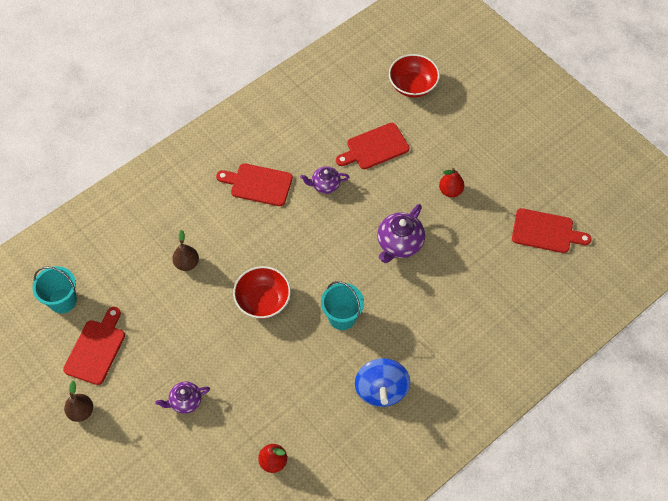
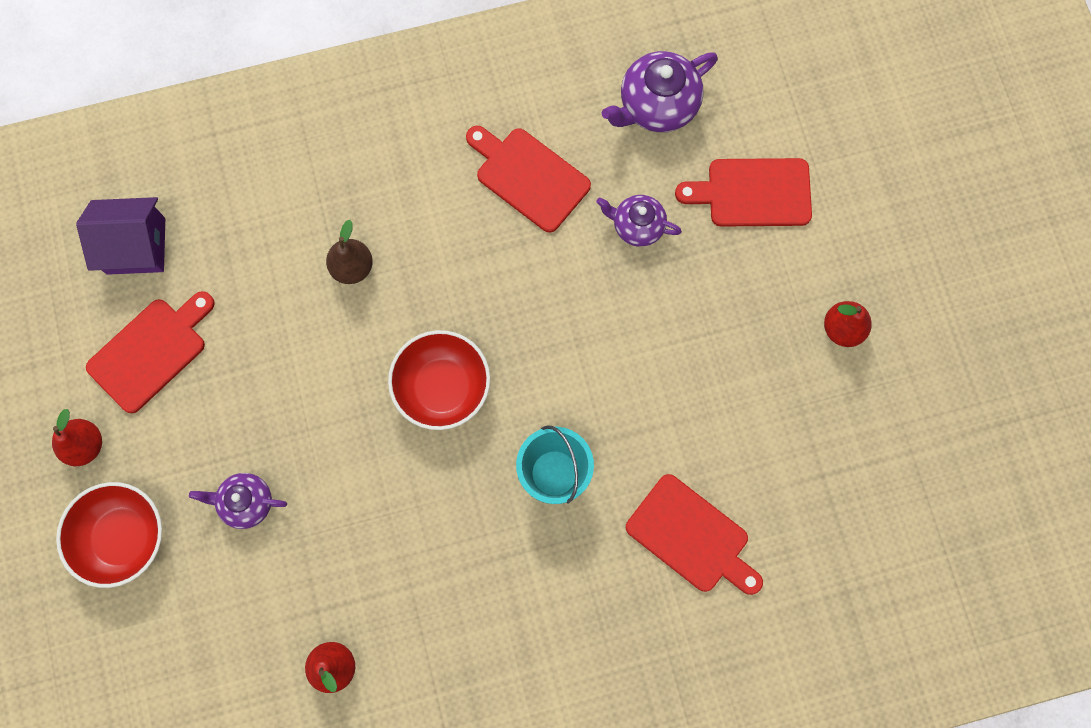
camera: 25 degrees right, 15 degrees up
turquoise bucket [32,266,77,313] -> purple house [76,197,165,275]
brown pear [64,381,93,422] -> red pear [52,409,102,466]
blue spinning top [355,358,411,407] -> none
purple teapot [377,204,425,263] -> purple teapot moved to [602,51,718,132]
red bowl [389,54,440,98] -> red bowl moved to [56,482,162,588]
red cutting board [512,208,591,253] -> red cutting board moved to [626,474,763,595]

